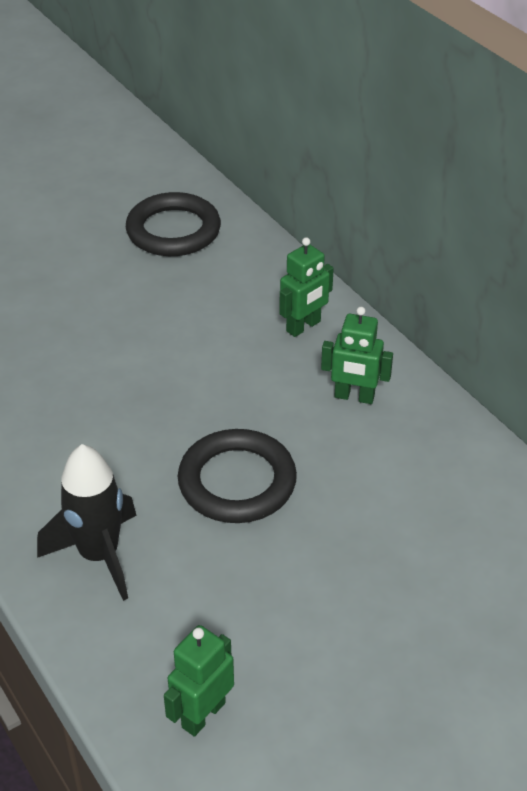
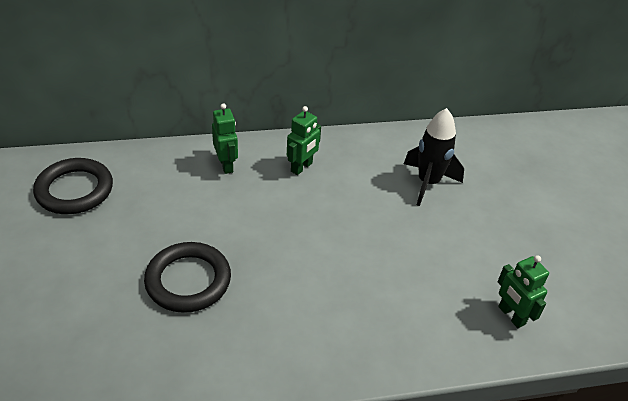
camera: 70 degrees left, 0 degrees up
black rocket [37,444,137,601] -> black rocket moved to [404,108,464,206]
black ring [178,429,297,523] -> black ring moved to [144,242,231,313]

